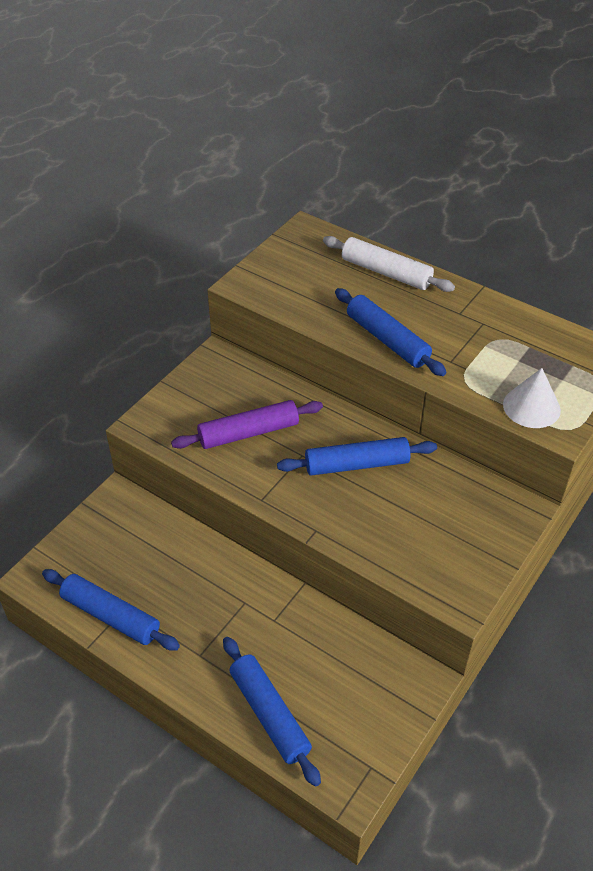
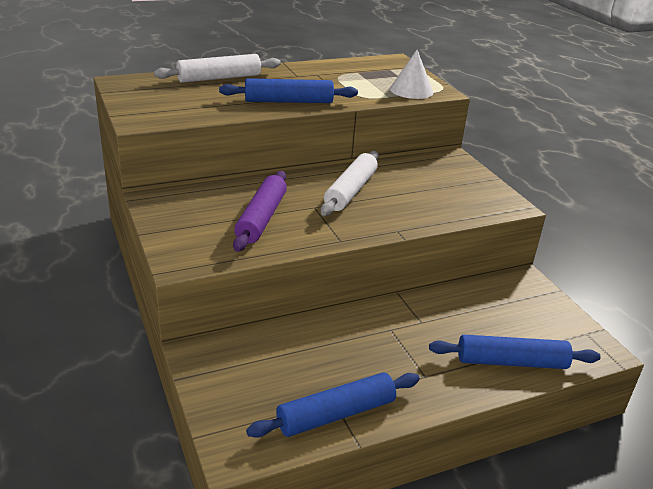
camera: 60 degrees left, 15 degrees down
blue rolling pin [277,437,437,476] -> white rolling pin [321,151,379,216]

